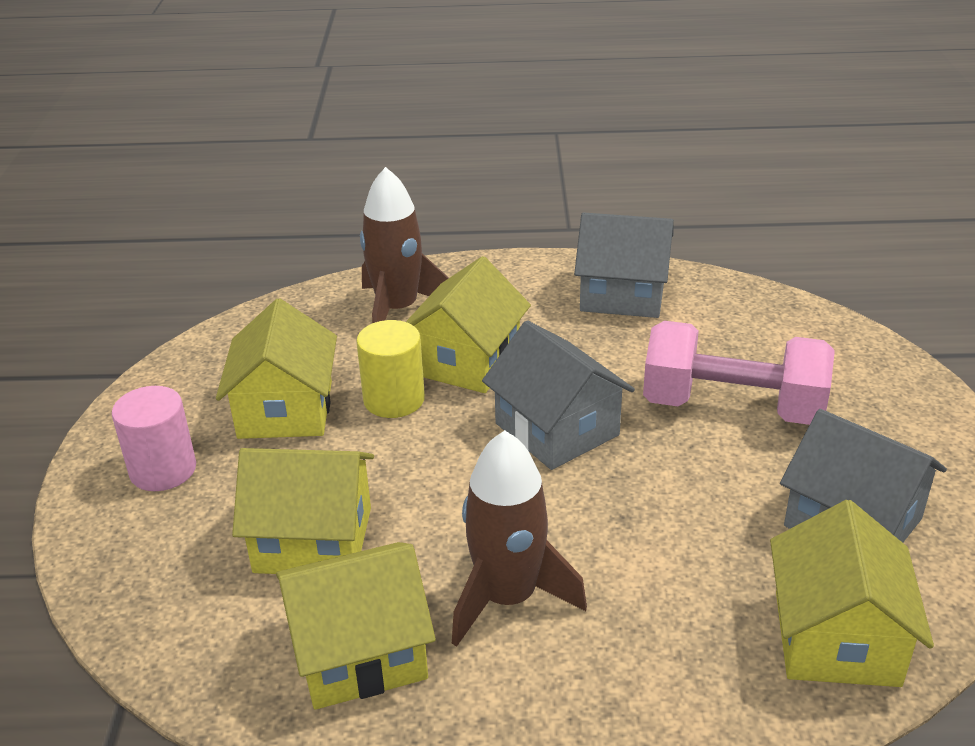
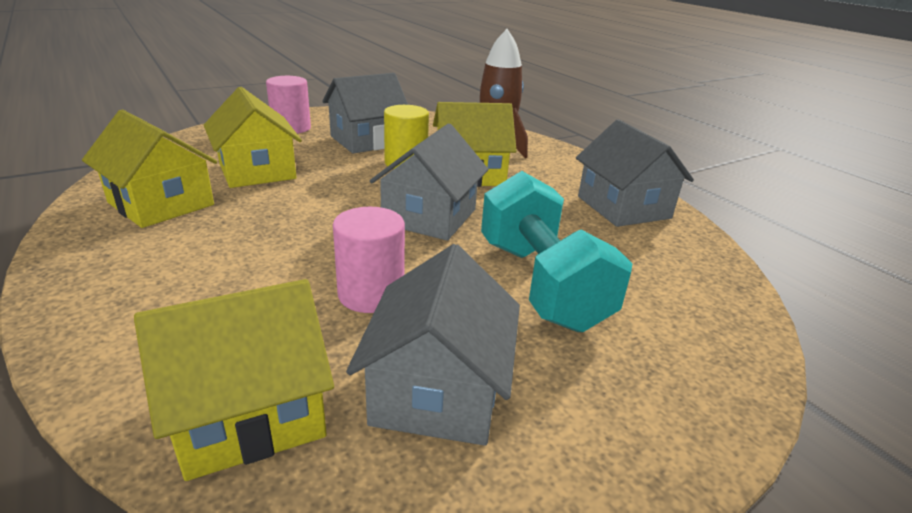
camera: 55 degrees right, 5 degrees down
yellow house [216,298,337,439] -> grey house [322,73,408,154]
brown rocket [452,430,587,647] -> none
pink dumbbell [643,321,835,425] -> turquoise dumbbell [481,171,633,332]
none -> pink cylinder [333,207,405,313]

